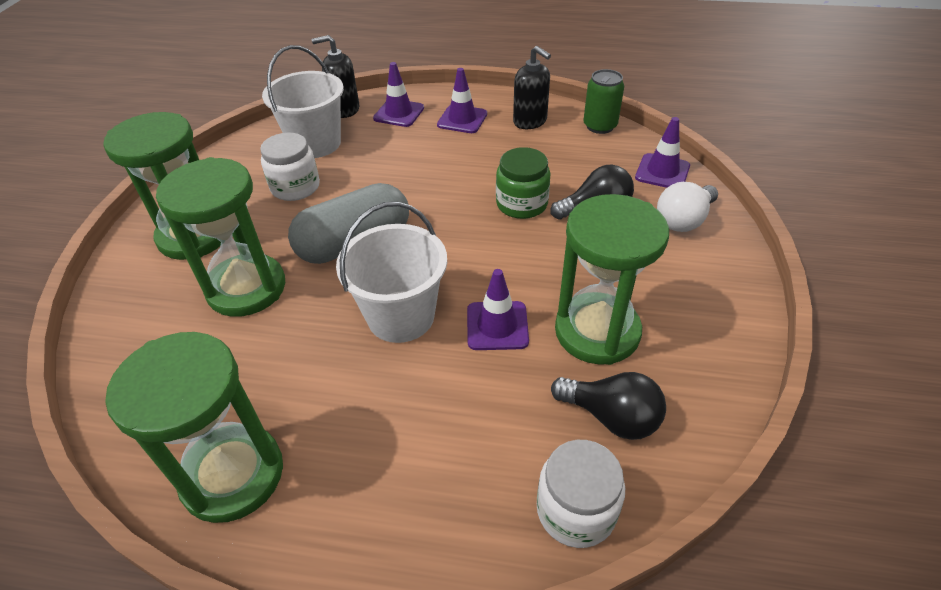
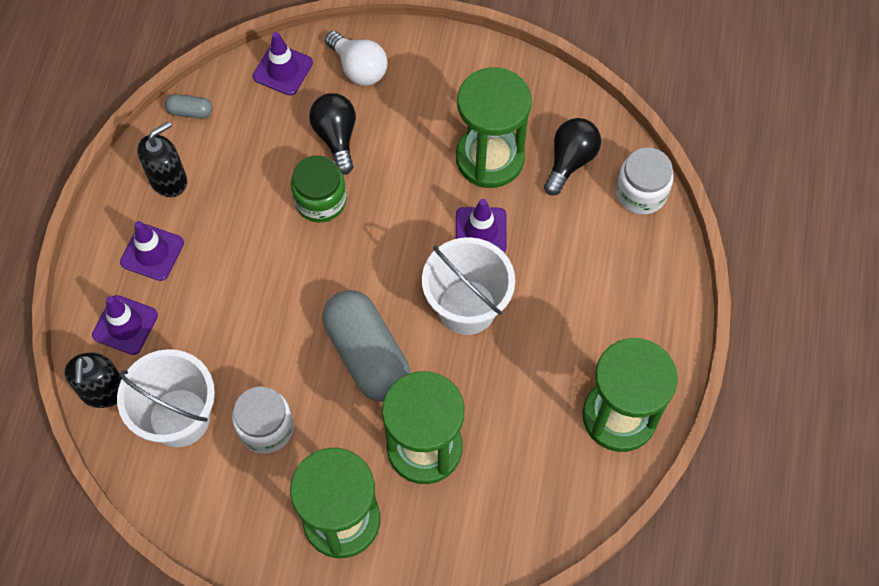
camera: 90 degrees left, 20 degrees up
green can [583,69,624,134] -> grey capsule [165,94,213,119]

